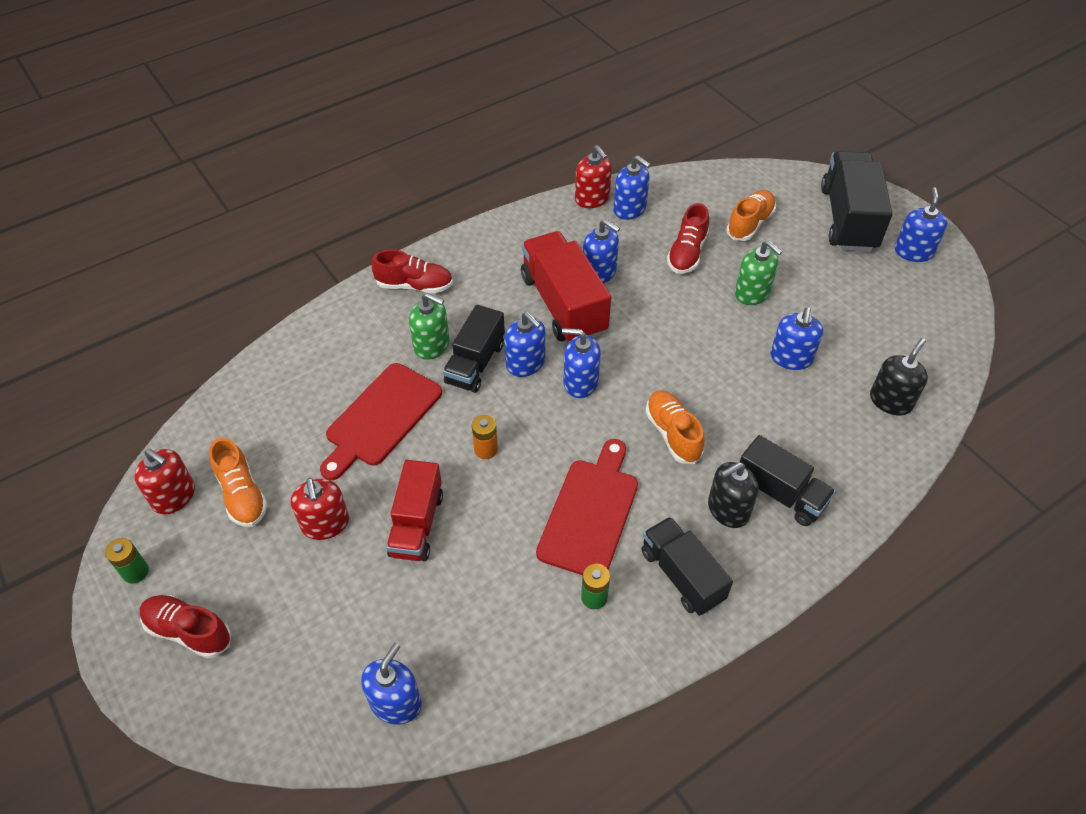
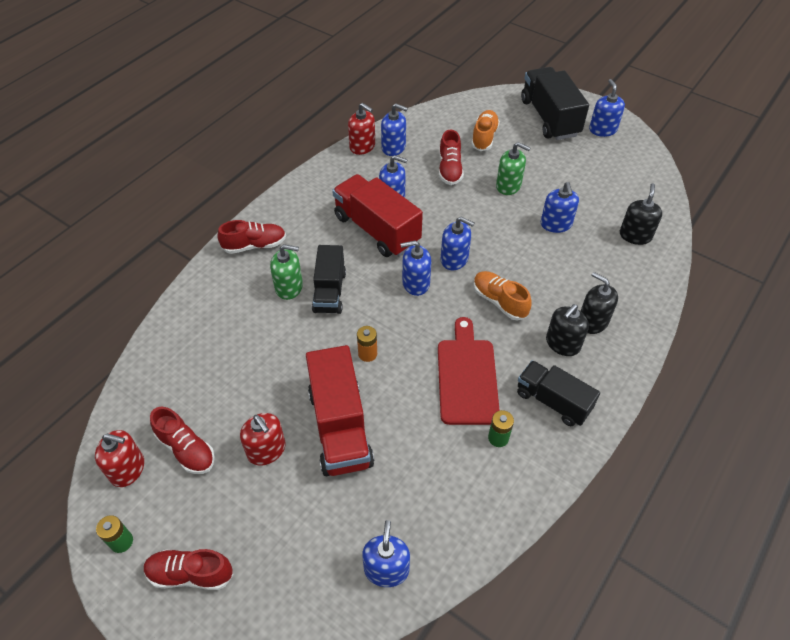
camera: 20 degrees left, 0 degrees up
orange shoe [209,438,268,527] -> red shoe [150,407,215,474]
red cutting board [320,363,442,480] -> none
red truck [386,460,443,561] -> red truck [306,345,374,476], size x1.52
blue soap dispenser [505,312,545,377] -> blue soap dispenser moved to [441,216,474,270]
black truck [740,435,836,526] -> black soap dispenser [581,272,618,334]

